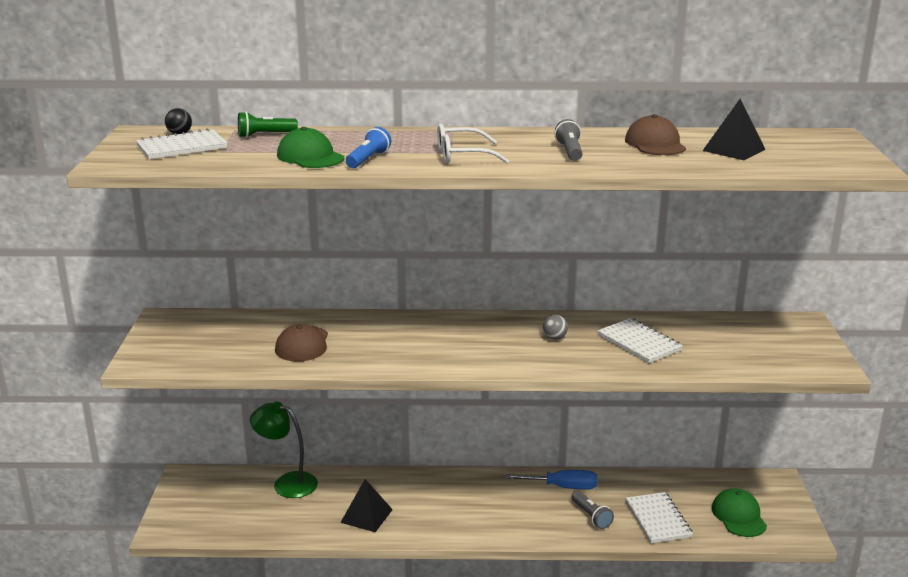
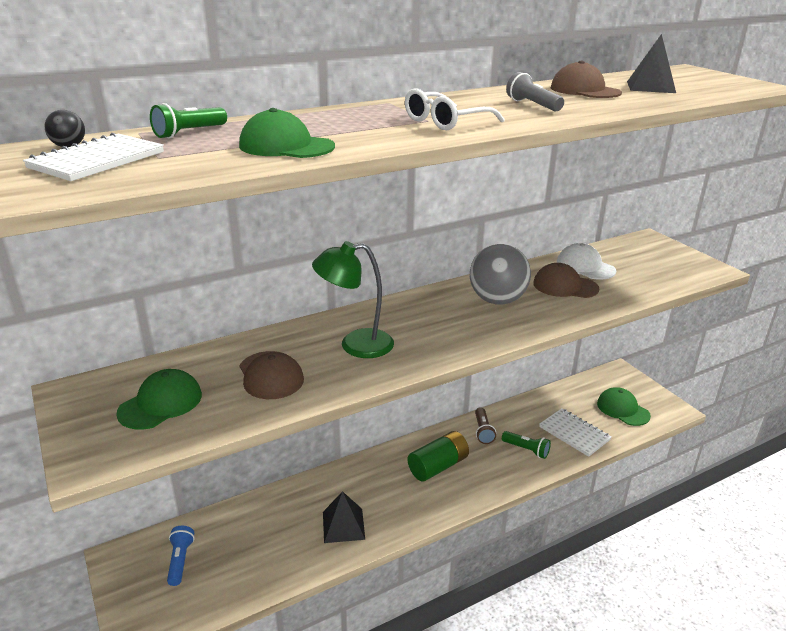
camera: 30 degrees left, 5 degrees up
green lamp [250,402,318,498] -> green lamp moved to [312,241,394,358]
blue flashlight [346,127,391,168] -> blue flashlight moved to [167,526,195,586]
blue screwdriver [506,470,597,489] -> brown flashlight [475,407,496,444]
grey ball [543,315,568,340] -> grey ball [470,244,531,305], size x2.44
grey flashlight [572,491,614,529] -> green flashlight [502,431,551,459]
white notebook [597,318,683,363] -> brown cap [533,263,599,298]
none -> green cap [116,369,202,429]
none -> green battery [408,431,469,482]
none -> white cap [557,243,616,280]

